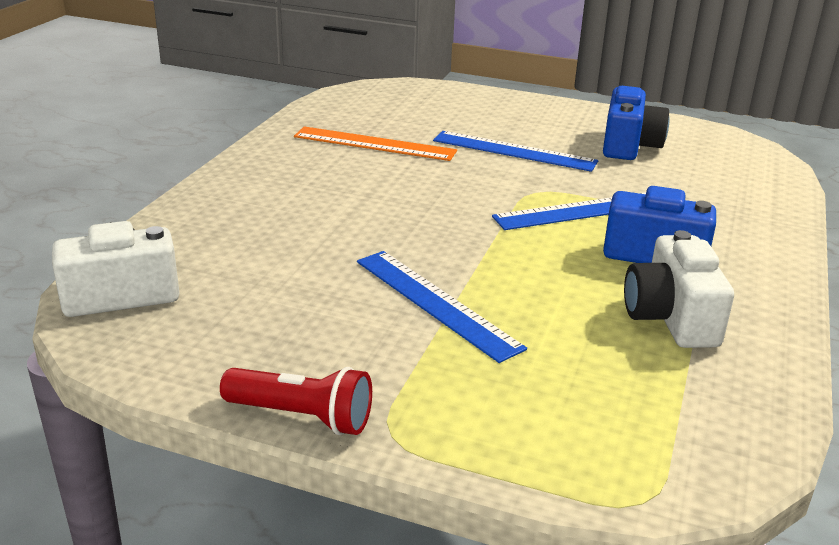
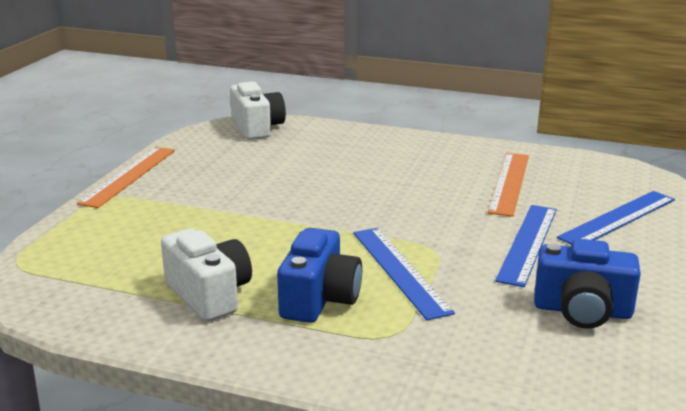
camera: 90 degrees right, 5 degrees down
red flashlight [220,367,372,435] -> orange ruler [77,147,175,208]
blue ruler [357,251,527,363] -> blue ruler moved to [557,191,675,244]
white camera [624,230,734,348] -> white camera turned 60 degrees clockwise [161,228,252,321]

